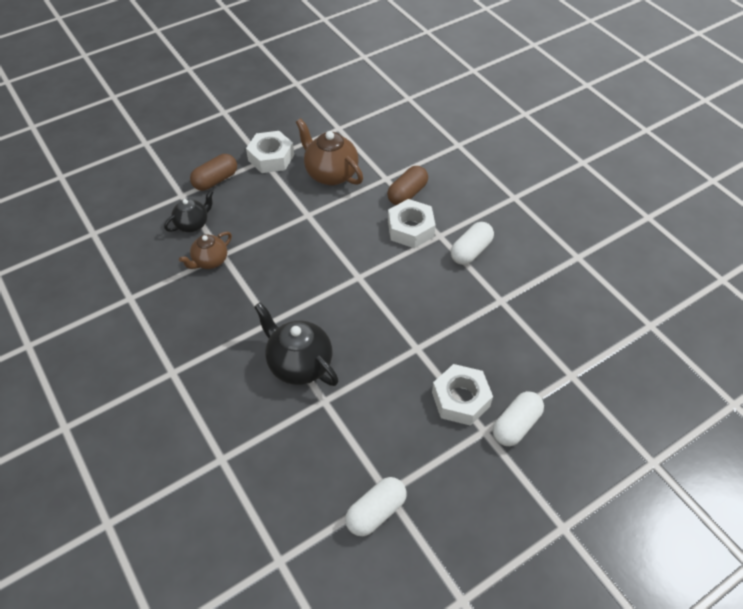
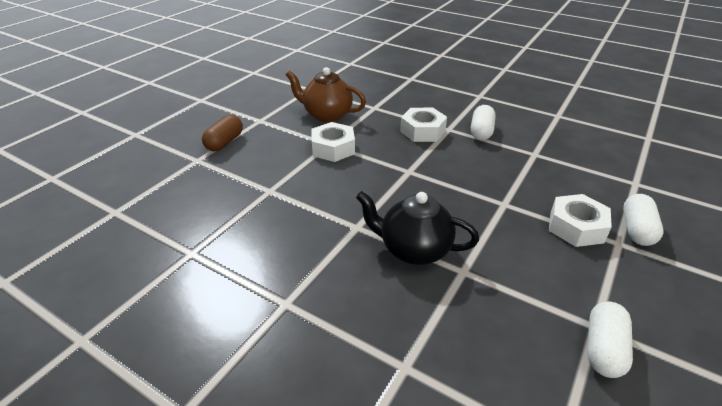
camera: 25 degrees left, 15 degrees down
black teapot [164,190,214,232] -> none
brown teapot [179,232,232,269] -> none
white nut [246,131,294,173] -> white nut moved to [311,122,355,162]
brown capsule [387,166,428,205] -> none

